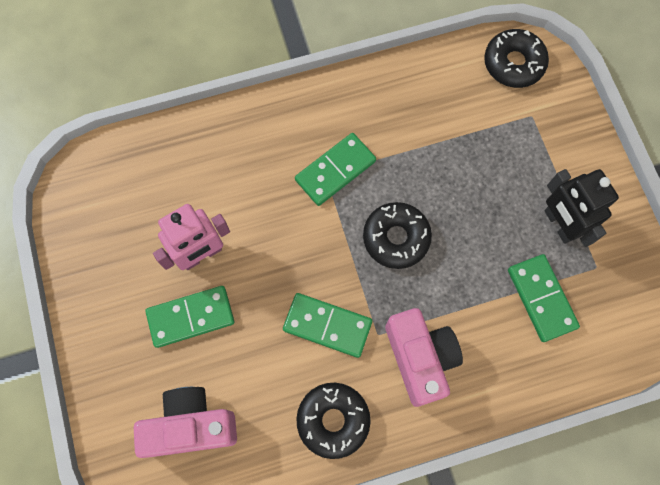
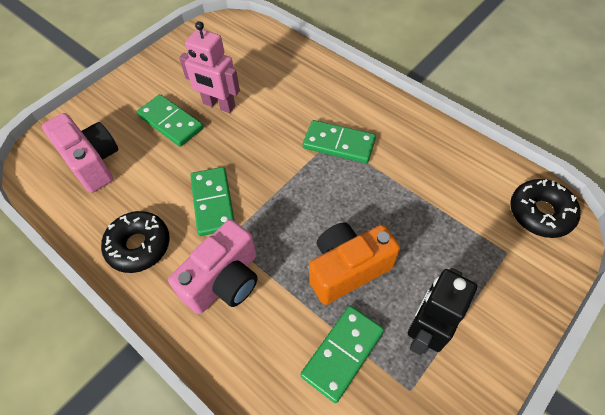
camera: 60 degrees right, 15 degrees down
black donut [363,202,432,269] -> none
none -> orange camera [309,222,400,305]

